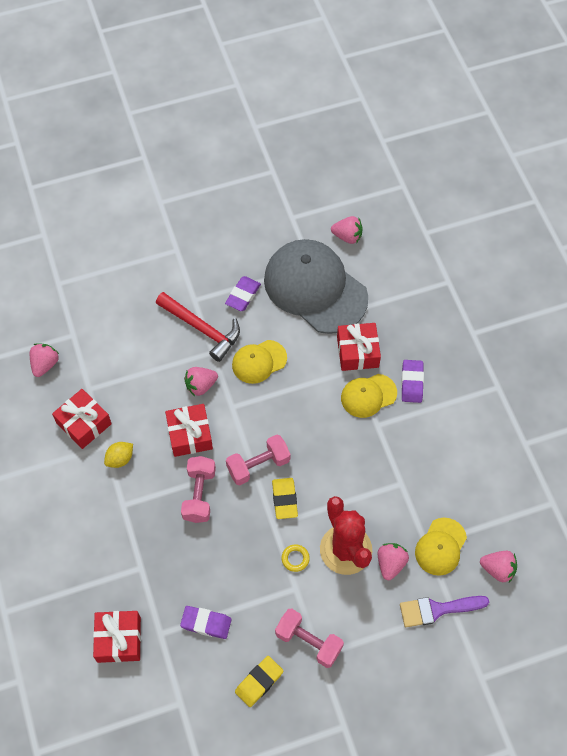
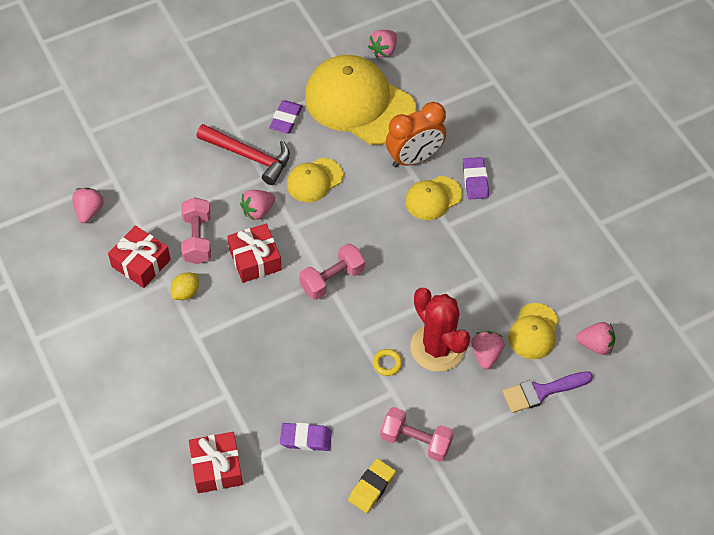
camera: 10 degrees left, 5 degrees down
pink dumbbell [181,456,216,523] -> pink dumbbell moved to [181,197,211,264]
grey cap [264,239,368,334] -> yellow cap [305,55,417,145]
yellow eraser [272,478,298,519] -> none
pink strawberry [331,216,363,244] -> pink strawberry turned 120 degrees clockwise [368,30,397,58]
red gift [337,323,381,371] -> orange clock [386,102,446,168]

